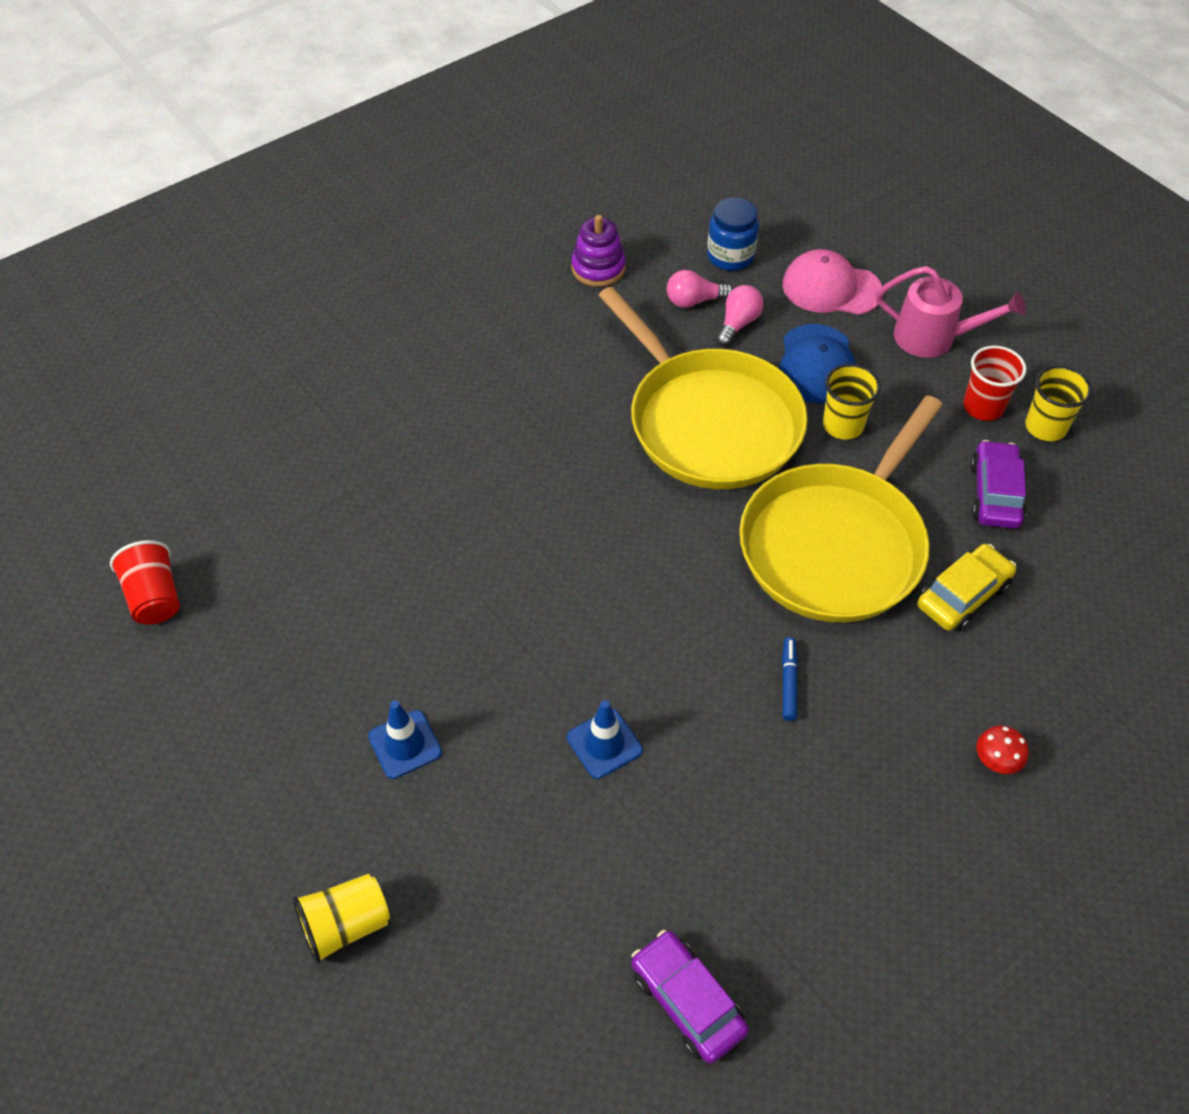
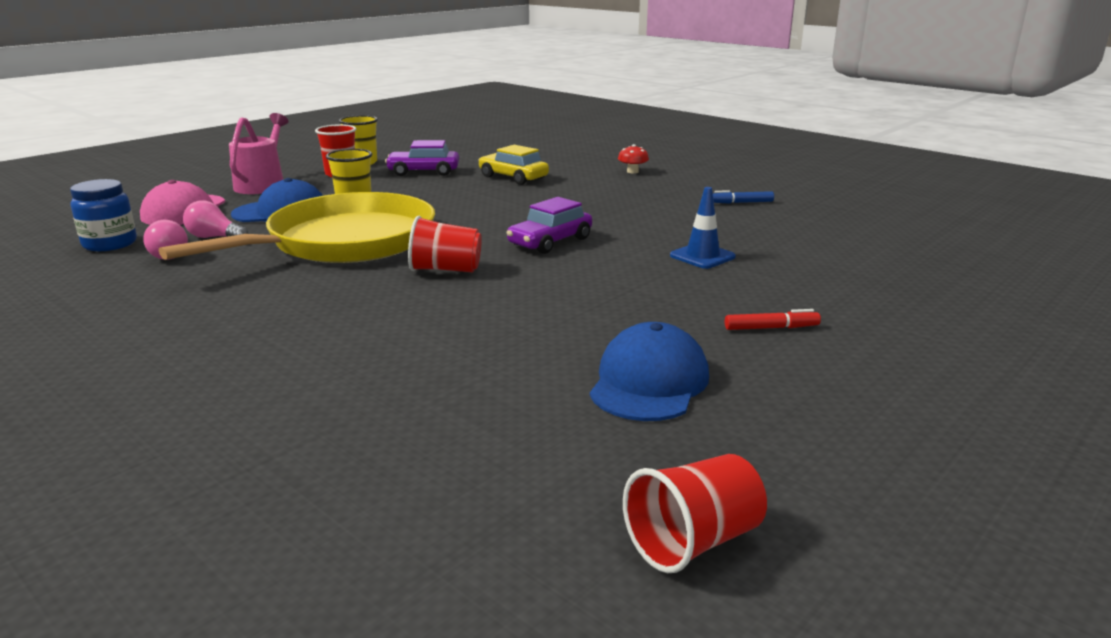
camera: 100 degrees left, 30 degrees down
yellow cup [292,874,390,964] -> none
blue traffic cone [368,700,442,779] -> red marker [725,309,821,330]
purple stacking toy [571,215,626,287] -> none
purple car [631,930,749,1064] -> purple car moved to [506,197,592,254]
yellow pan [739,395,943,622] -> none
blue marker [782,637,798,721] -> blue marker moved to [713,190,774,204]
none -> red cup [408,216,482,272]
none -> blue cap [590,322,709,421]

